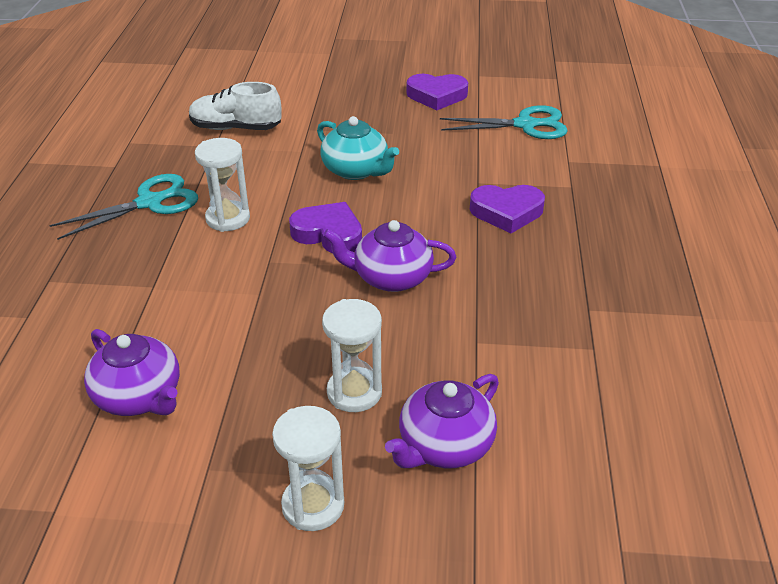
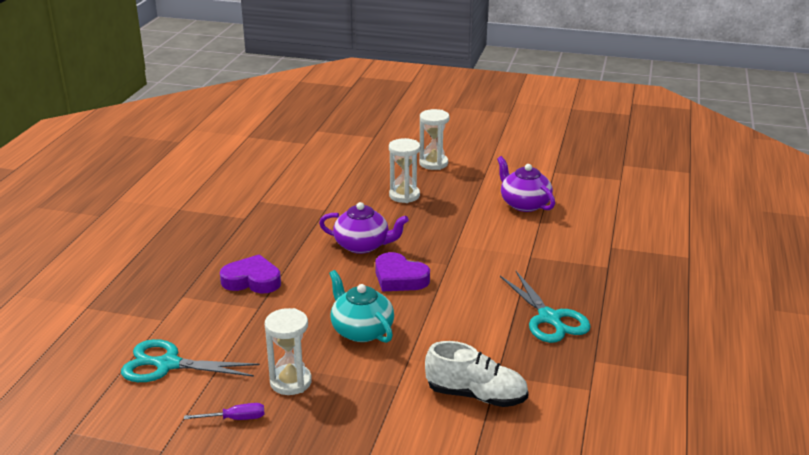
camera: 170 degrees left, 10 degrees down
turquoise scissors [49,174,198,240] -> turquoise scissors turned 90 degrees counterclockwise [500,271,591,343]
white hourglass [195,138,250,232] -> white hourglass moved to [265,308,312,395]
purple teapot [385,374,499,468] -> none
purple heart [406,74,468,110] -> purple screwdriver [184,403,264,420]

